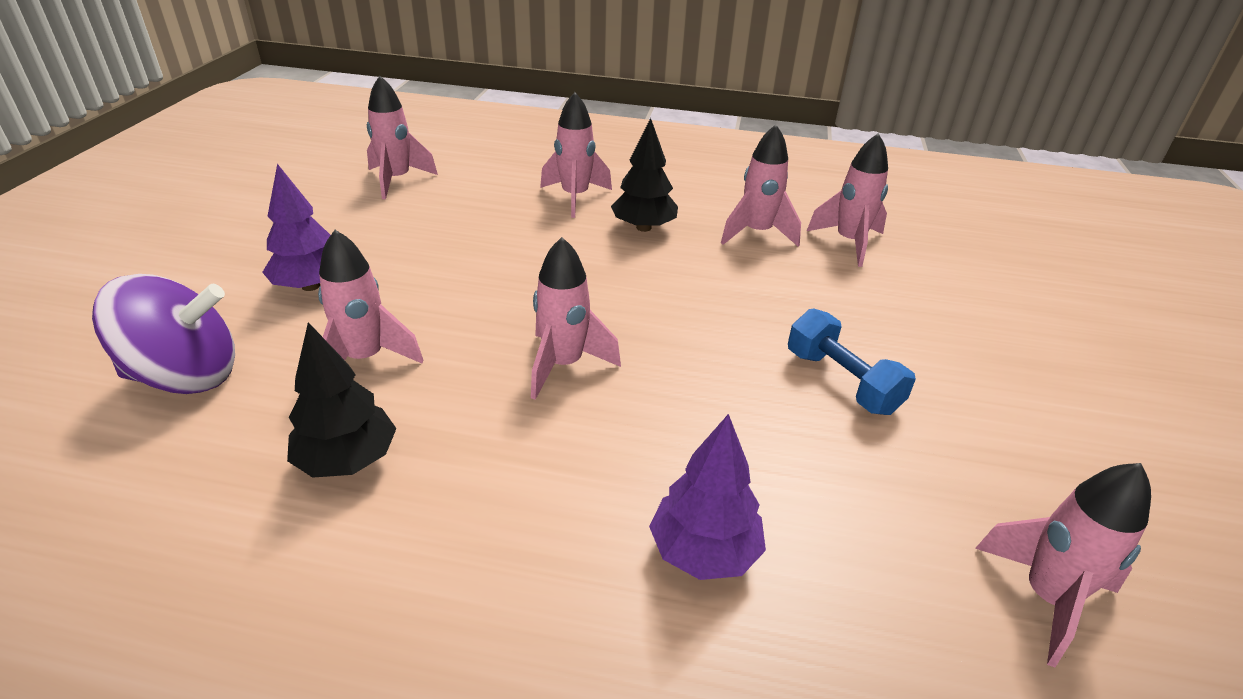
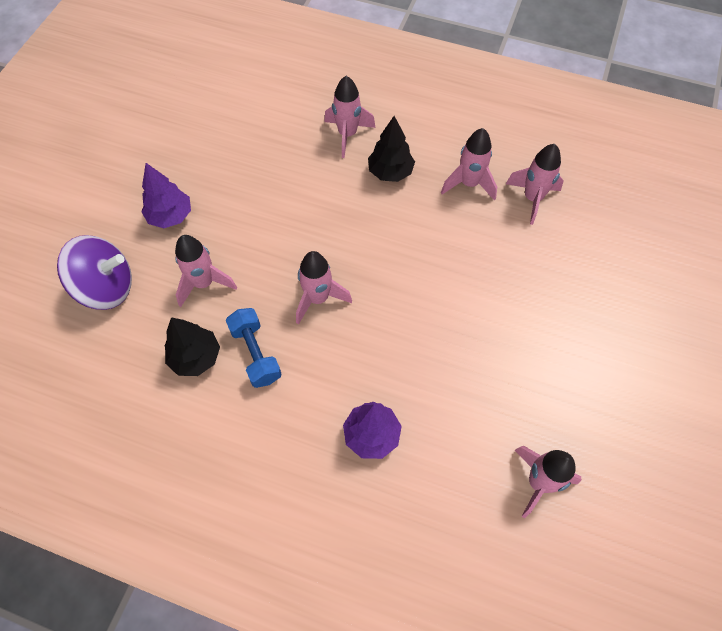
camera: 10 degrees right, 25 degrees up
pink rocket [367,76,438,199] -> none
blue dumbbell [788,308,916,415] -> blue dumbbell moved to [226,308,282,388]

